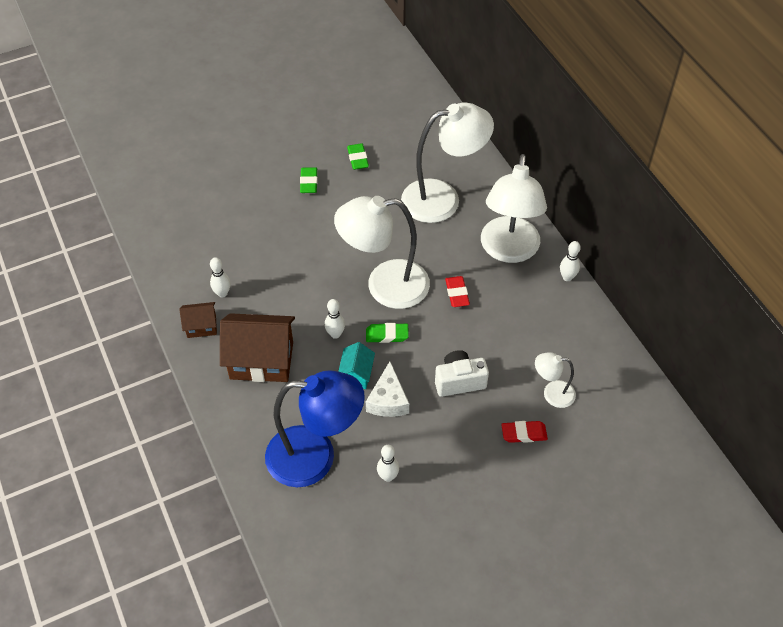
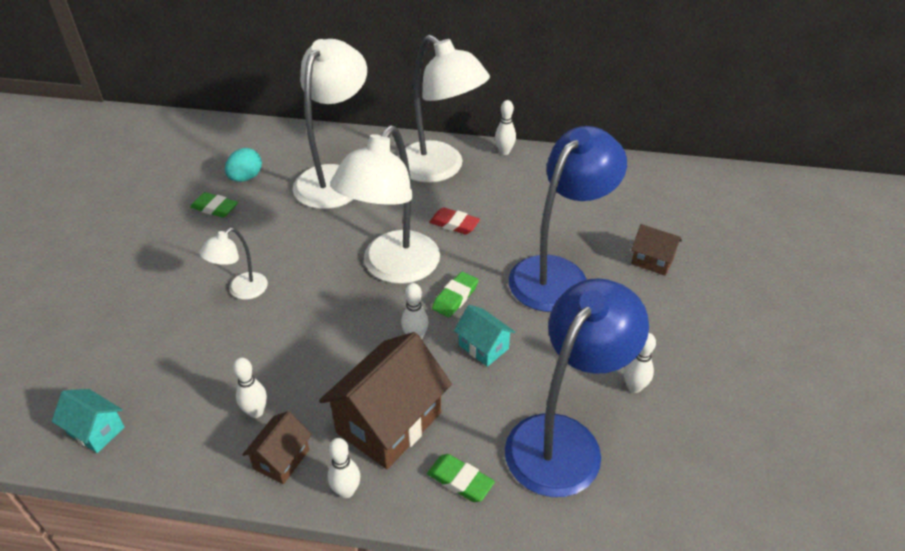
camera: 55 degrees left, 10 degrees down
green eraser [300,167,318,193] -> green eraser moved to [427,454,495,502]
white cheese [366,362,409,417] -> none
white camera [435,350,489,397] -> blue lamp [509,126,627,312]
red eraser [501,421,548,443] -> brown house [631,224,682,276]
white lamp [535,352,576,408] -> white lamp moved to [199,228,268,300]
none -> turquoise house [52,389,125,453]
none -> turquoise egg [225,148,262,182]
none -> white bowling pin [327,438,360,498]

